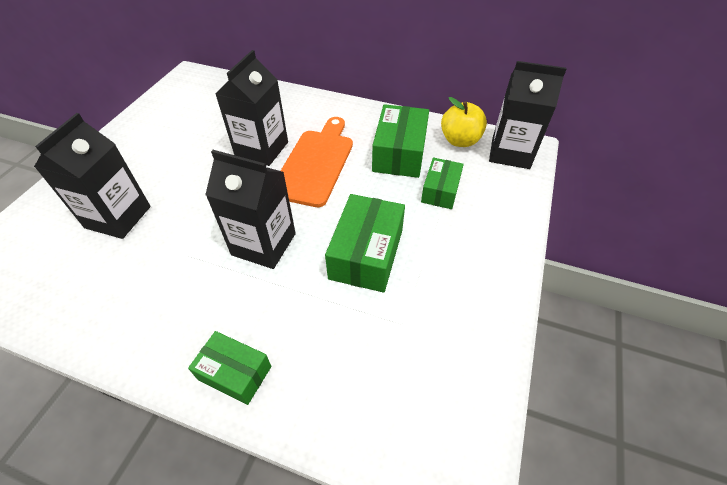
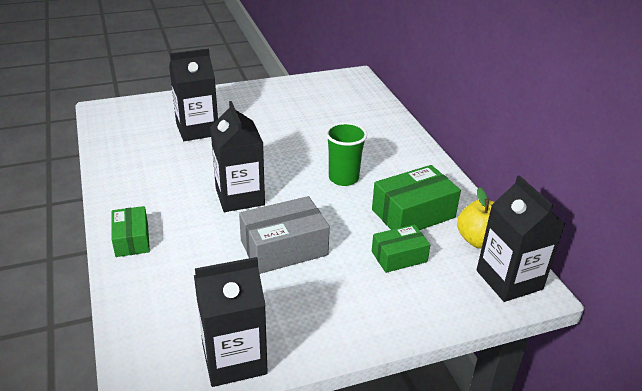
camera: 50 degrees right, 15 degrees down
black carton [215,50,288,166] -> black carton moved to [194,257,268,387]
orange cutting board [281,117,353,207] -> green cup [326,122,367,186]
green box [325,194,405,292] -> grey box [239,196,330,274]

